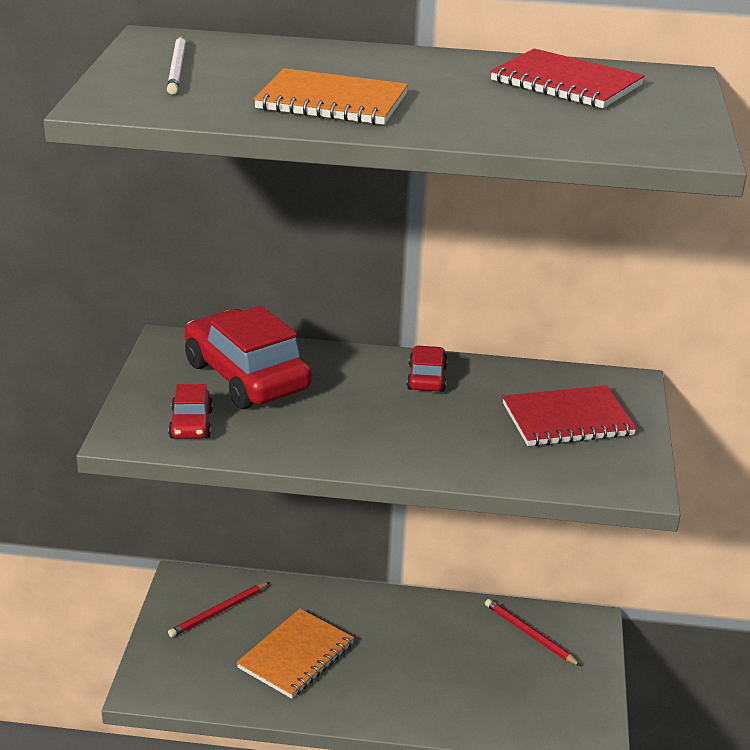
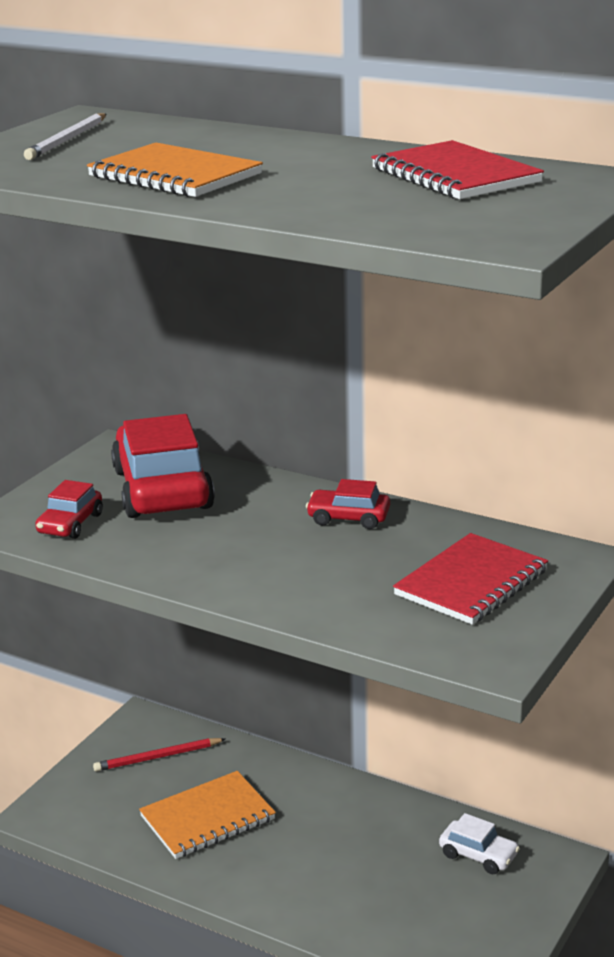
camera: 25 degrees right, 5 degrees down
red car [407,346,448,392] -> red car turned 105 degrees counterclockwise [306,479,390,529]
red pencil [485,599,581,666] -> white car [439,813,520,874]
red notebook [502,385,637,446] -> red notebook turned 60 degrees counterclockwise [393,533,548,625]

